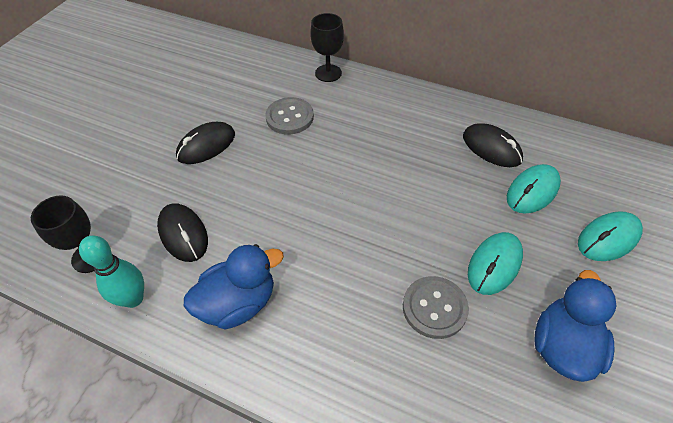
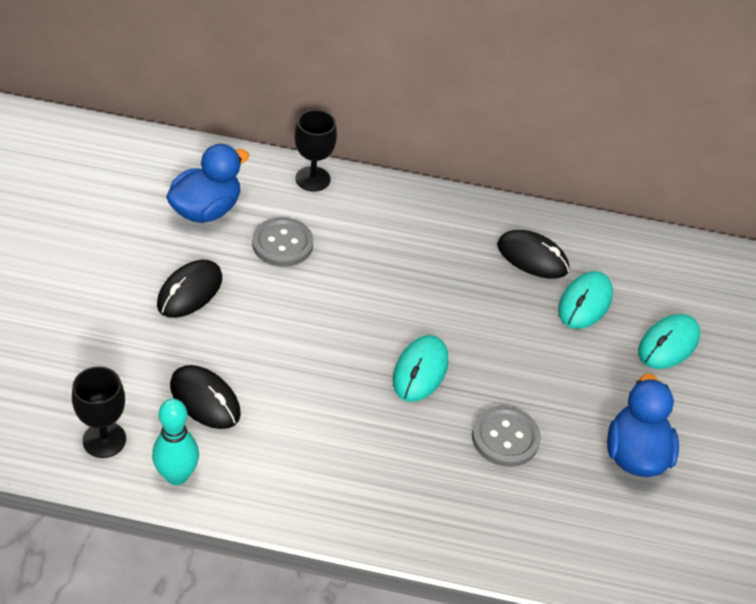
camera: 20 degrees left, 5 degrees down
blue duck [184,244,284,329] -> blue duck moved to [166,144,249,223]
turquoise mouse [468,232,523,295] -> turquoise mouse moved to [393,335,448,402]

